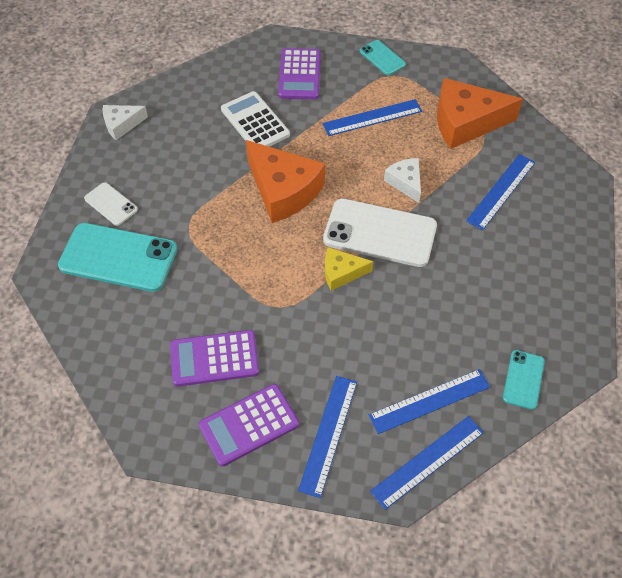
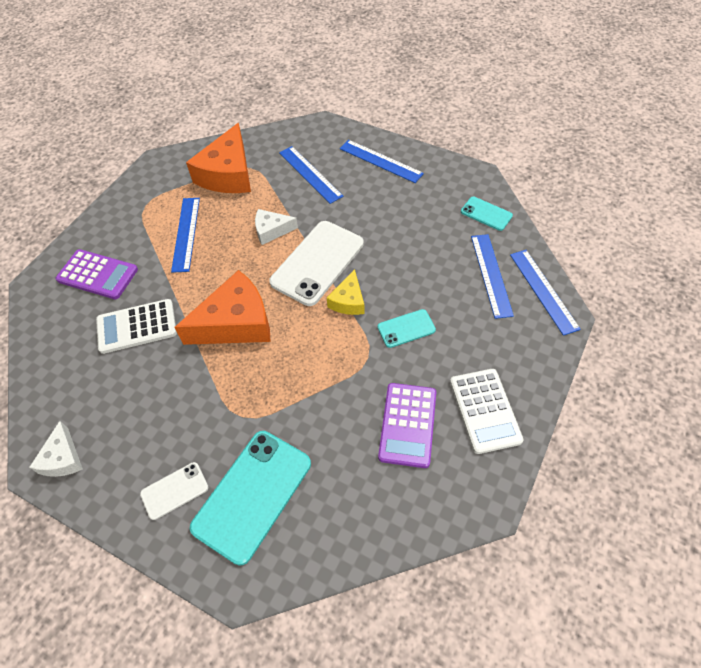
camera: 70 degrees left, 0 degrees up
purple calculator [199,384,299,466] -> white calculator [450,369,524,454]
blue ruler [298,376,357,498] -> blue ruler moved to [340,140,424,183]
turquoise phone [360,40,406,75] -> turquoise phone moved to [378,309,436,348]

